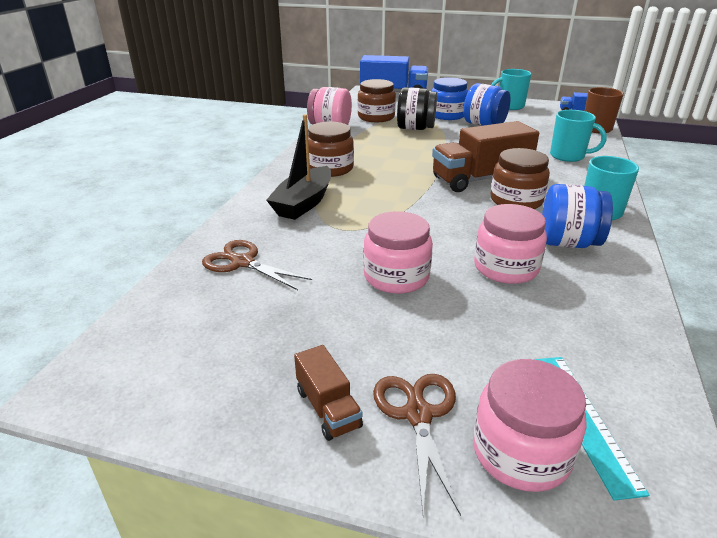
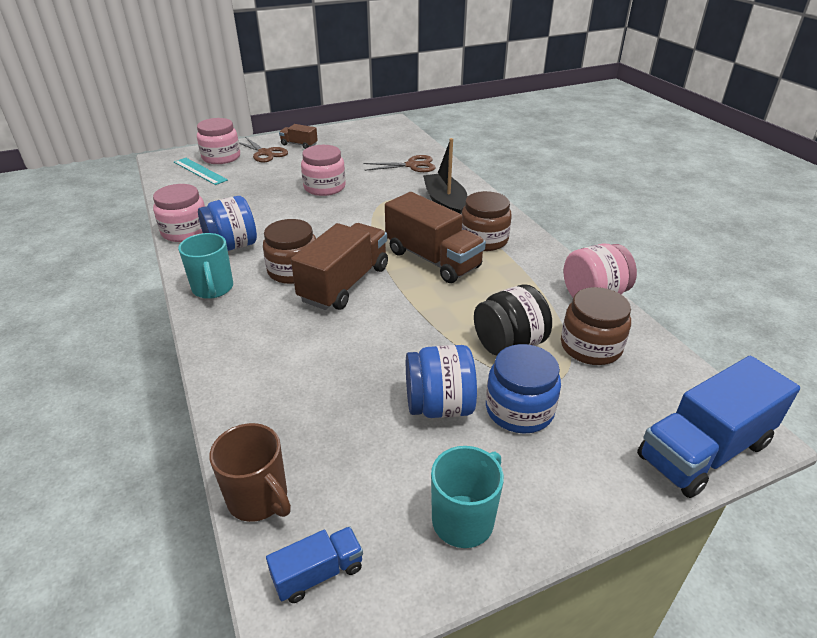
camera: 140 degrees right, 5 degrees up
pink jar [474,204,547,284] -> pink jar moved to [153,184,205,242]
turquoise mug [550,110,607,162] -> none
none -> brown truck [385,192,486,283]

